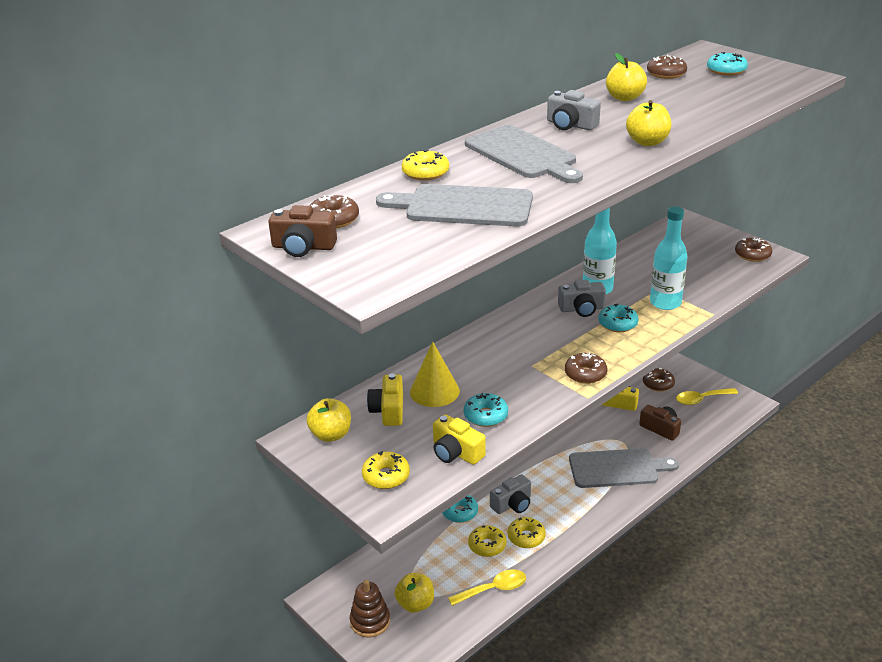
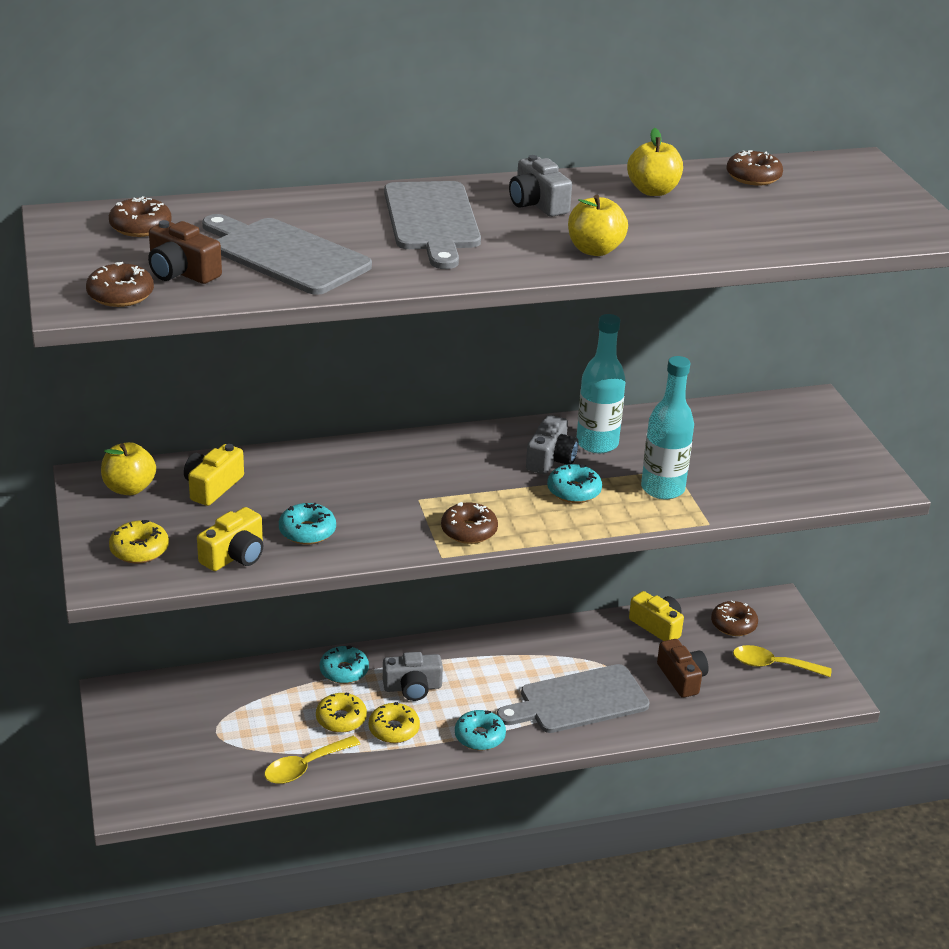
camera: 25 degrees right, 0 degrees up
brown camera [268,205,337,257] -> brown camera moved to [148,220,222,284]
brown stacking toy [350,580,390,638] -> none
yellow apple [394,573,434,613] -> none
yellow donut [402,149,449,181] -> none
yellow cone [410,341,460,407] -> none
yellow camera [433,414,486,465] -> yellow camera turned 120 degrees counterclockwise [197,507,263,571]
yellow spoon [448,569,526,606] -> yellow spoon turned 135 degrees clockwise [264,736,360,784]
grey camera [558,280,606,317] -> grey camera turned 90 degrees counterclockwise [526,415,579,474]
grey cutting board [569,448,679,488] -> grey cutting board turned 135 degrees clockwise [497,664,650,733]
turquoise donut [707,52,748,76] -> turquoise donut moved to [455,710,506,750]
brown donut [735,238,772,262] -> brown donut moved to [86,262,154,307]

